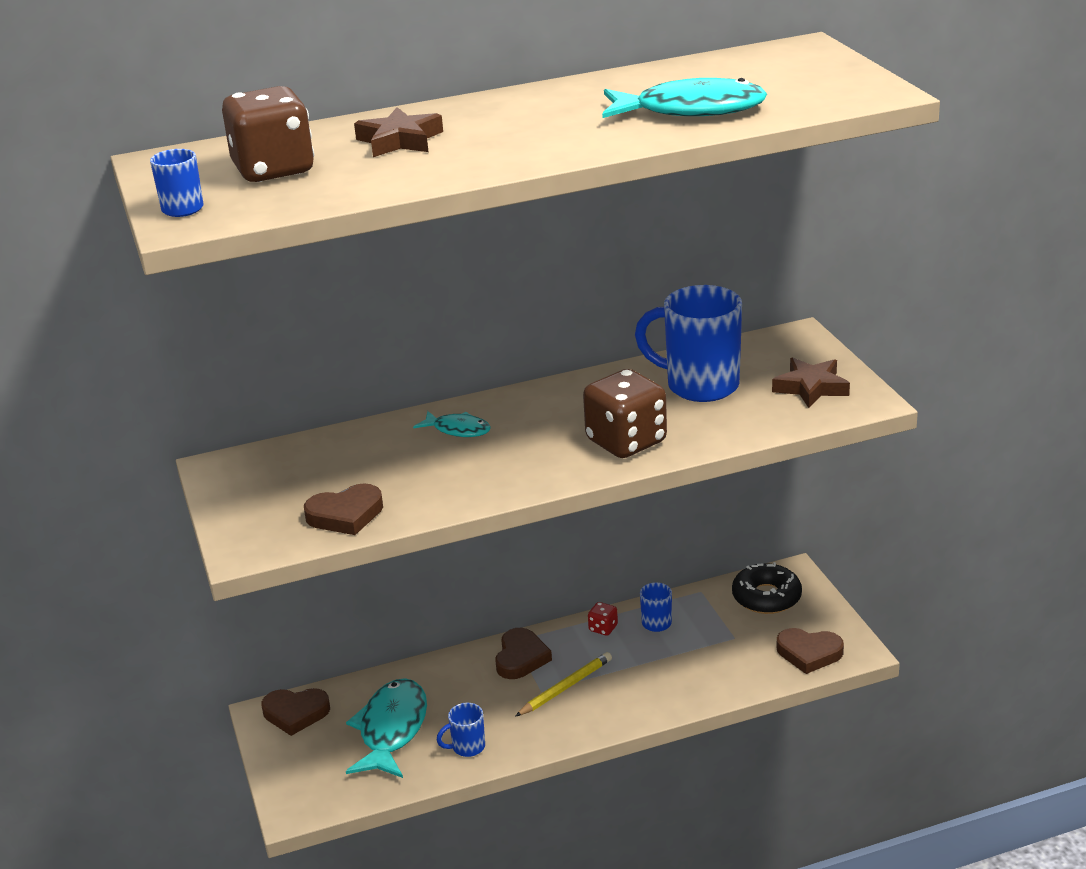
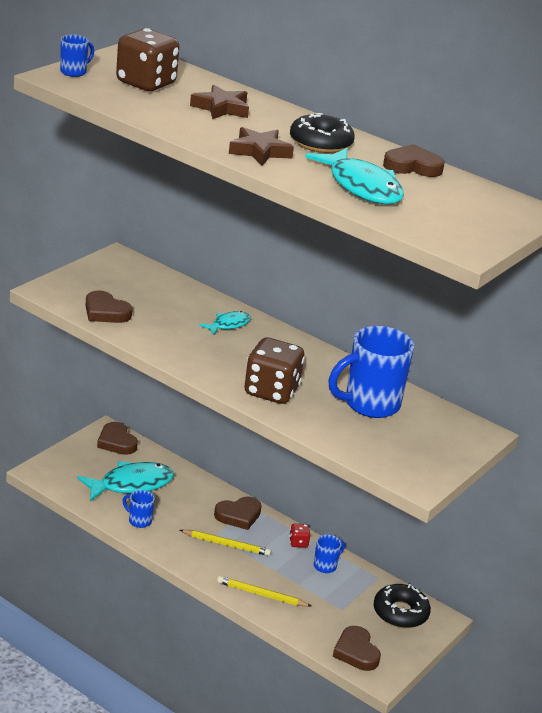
camera: 50 degrees right, 0 degrees up
turquoise fish [413,411,491,437] -> turquoise fish turned 120 degrees counterclockwise [199,311,251,336]
blue mug [635,285,742,402] -> blue mug turned 105 degrees counterclockwise [328,326,414,418]
brown star [772,357,850,408] -> brown star moved to [229,127,294,166]
none -> yellow pencil [217,576,311,607]
none -> black donut [290,113,355,153]
none -> brown heart [383,144,445,177]

